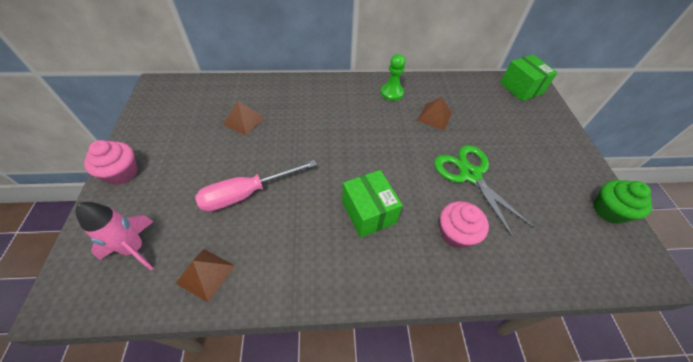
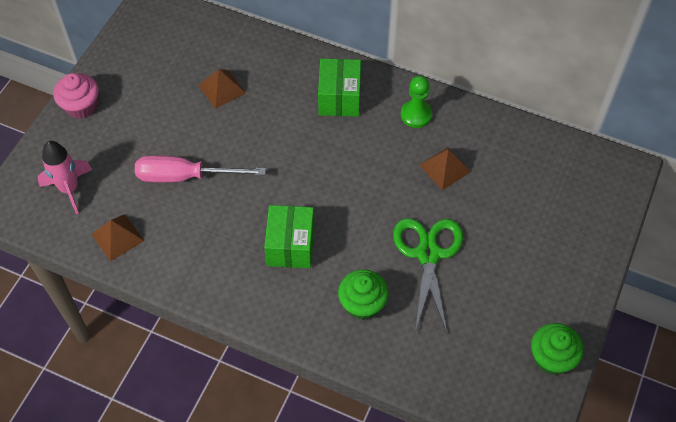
camera: 30 degrees right, 5 degrees up
pink cupcake [440,201,489,248] -> green cupcake [338,269,389,320]
green box [500,55,558,101] -> green box moved to [318,59,361,117]

